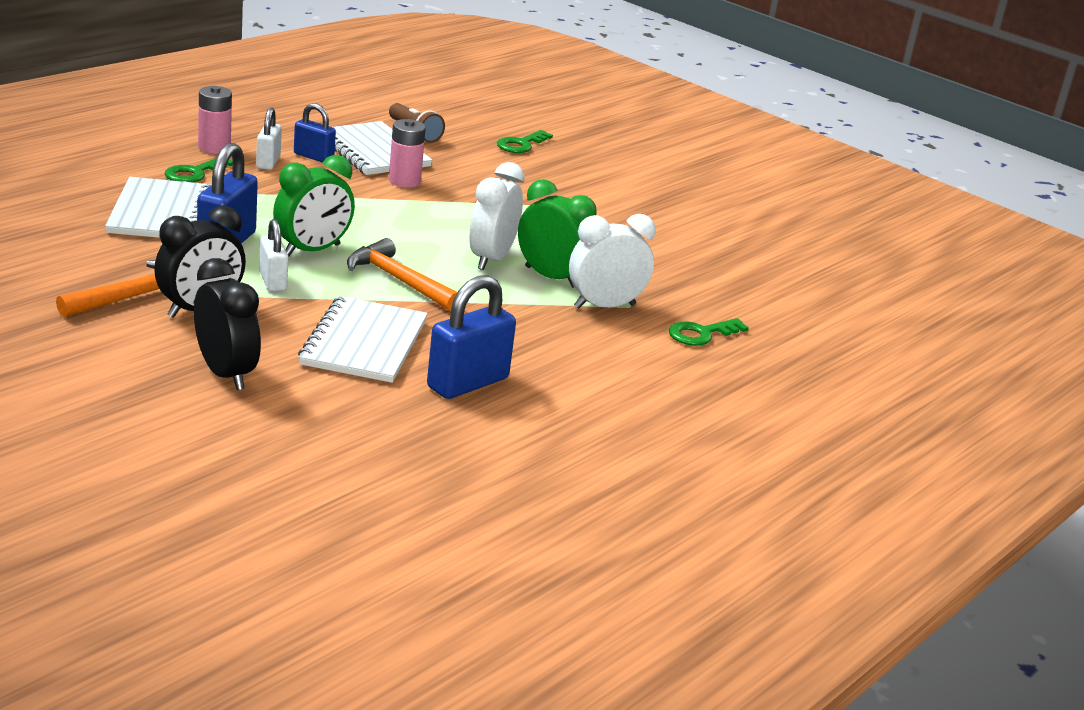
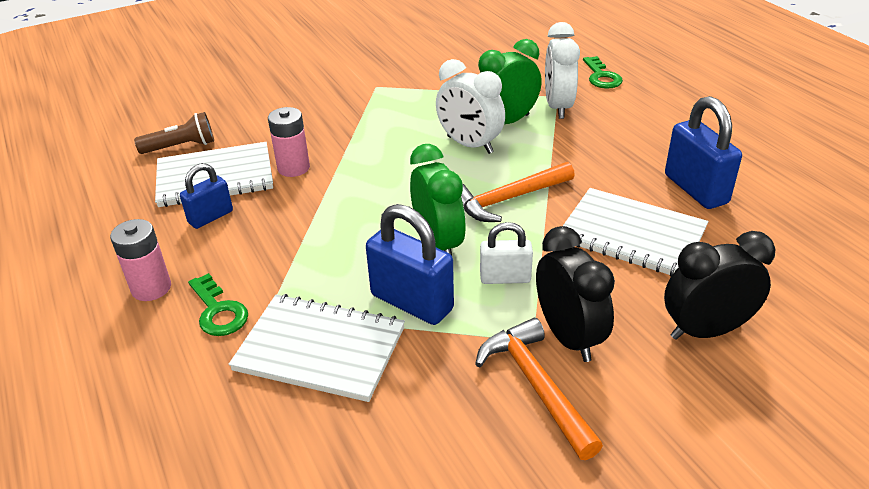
camera: 65 degrees left, 10 degrees up
white padlock [256,107,282,170] -> none
green key [497,130,553,153] -> none

